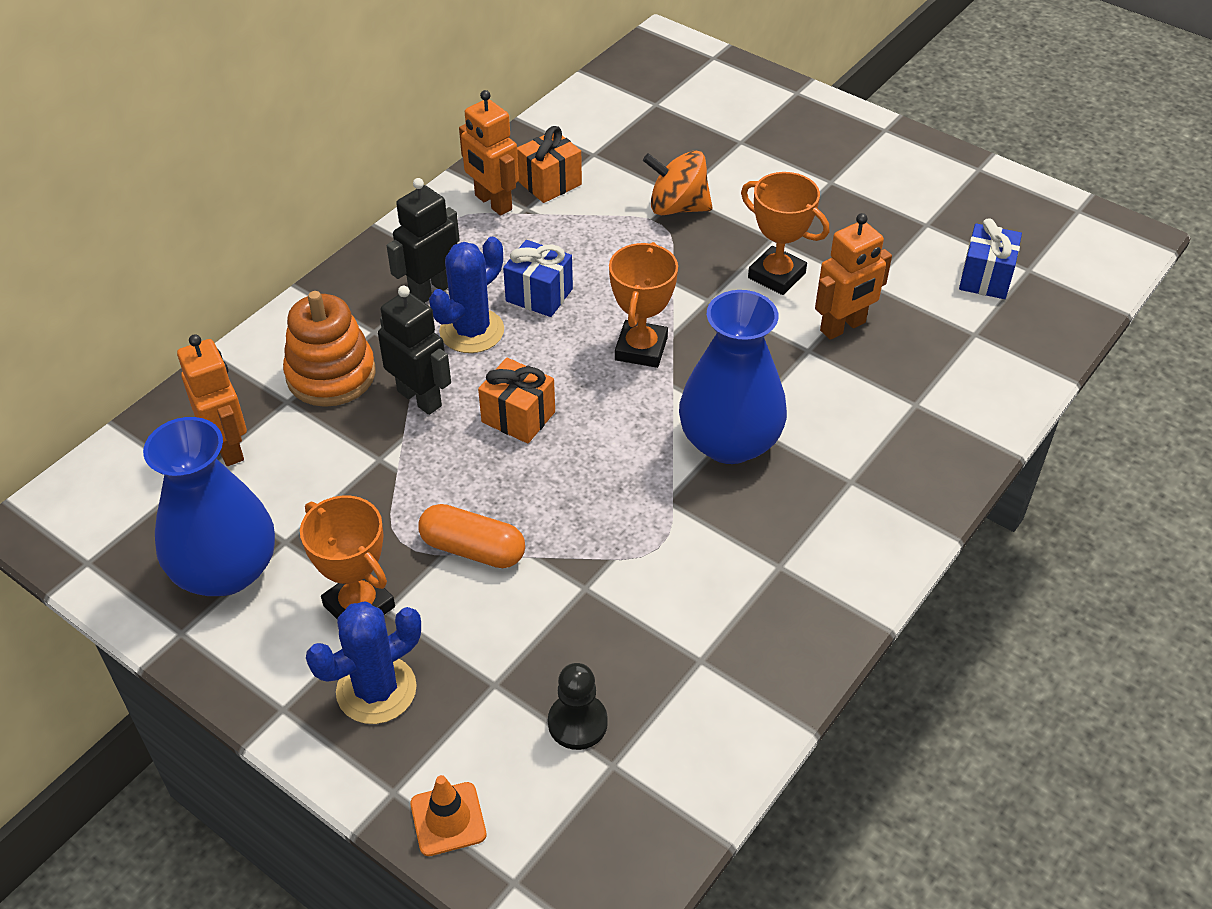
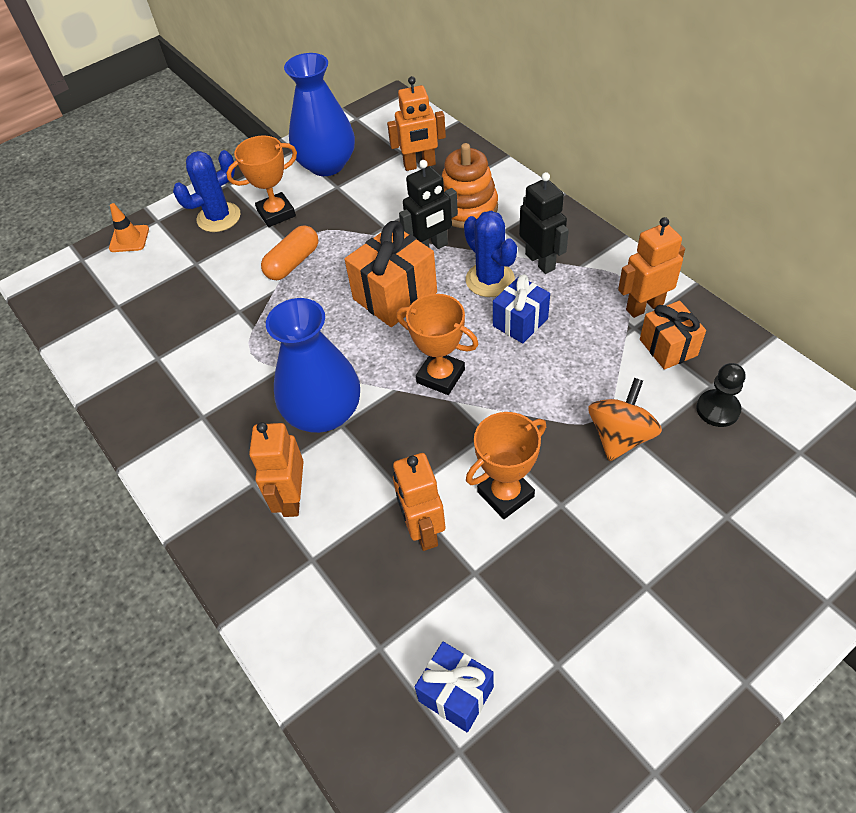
camera: 110 degrees right, 5 degrees up
blue cactus [306,601,421,724] -> blue cactus turned 75 degrees clockwise [173,150,241,232]
orange gift [478,358,555,444] -> orange gift [345,221,437,327], size x1.58
black pawn [548,663,608,750] -> black pawn moved to [696,363,746,427]
none -> orange robot [249,422,304,517]

